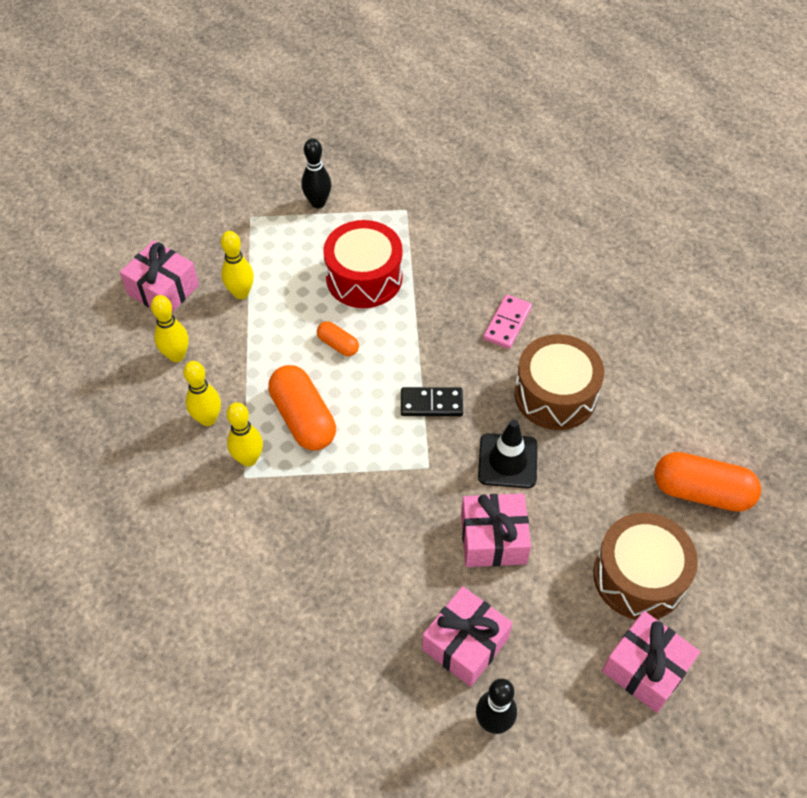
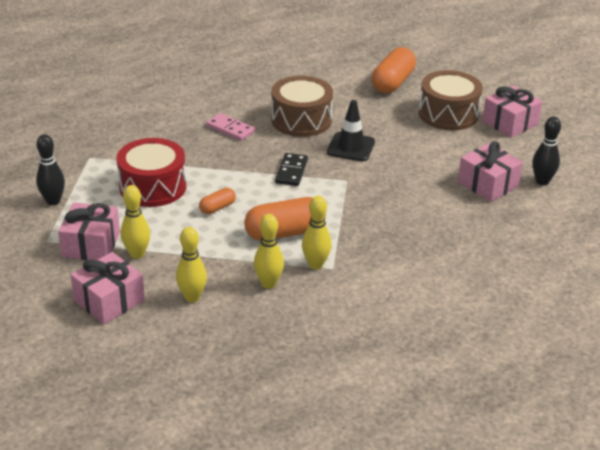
camera: 80 degrees left, 20 degrees down
pink gift [461,494,531,567] -> pink gift moved to [58,202,120,260]

